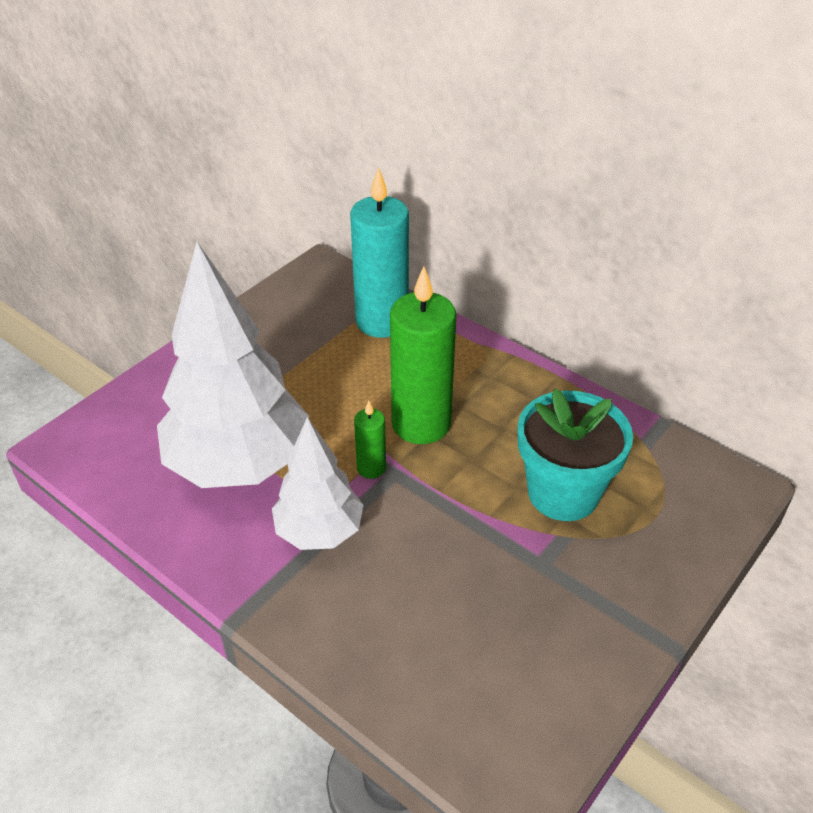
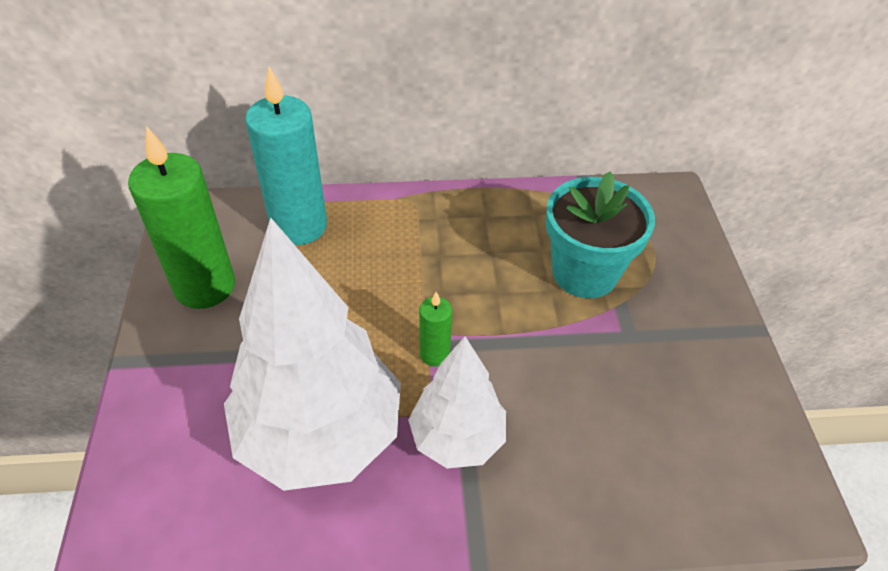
camera: 45 degrees left, 5 degrees up
green candle [390,266,456,444] -> green candle moved to [128,126,235,309]

